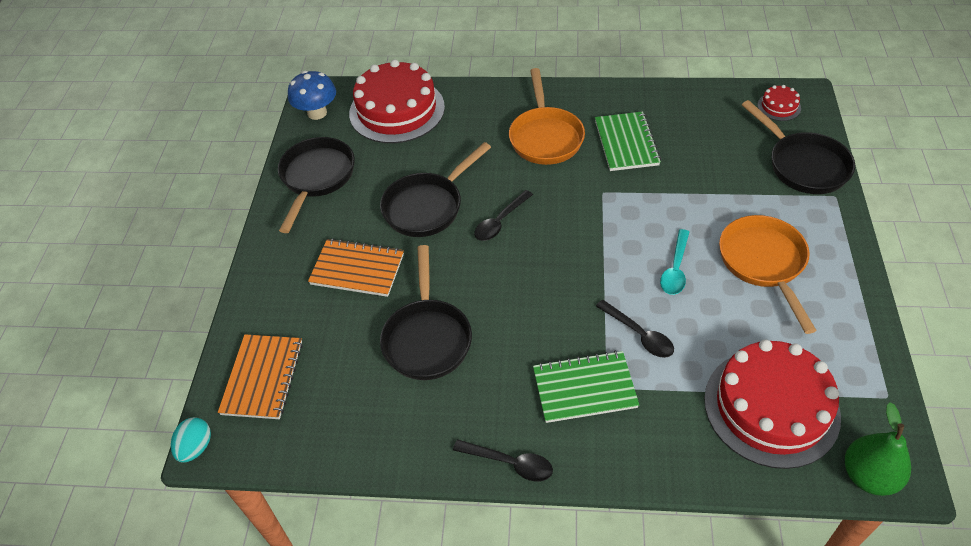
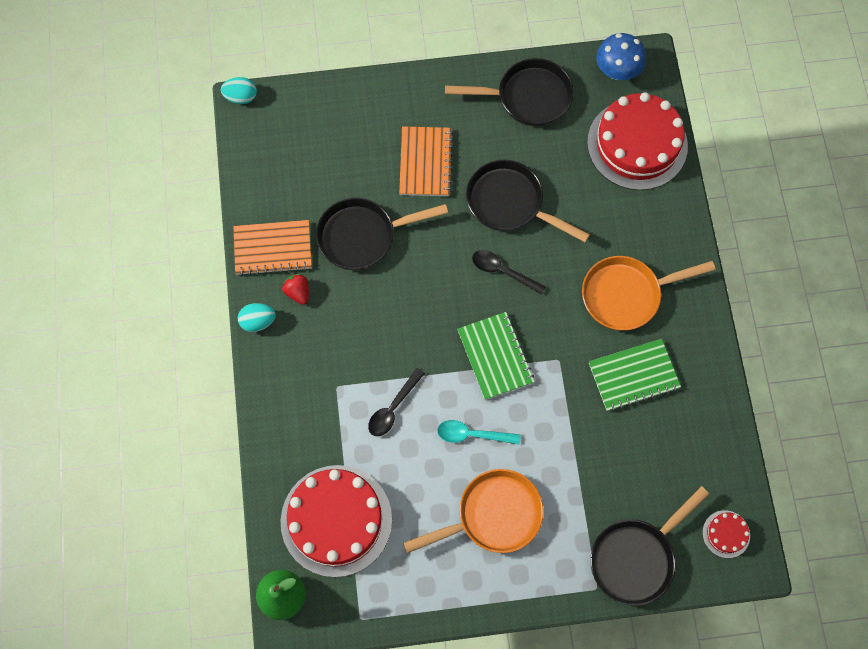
camera: 75 degrees right, 20 degrees up
orange notebook [218,334,303,419] -> orange notebook moved to [233,220,312,276]
black spoon [453,439,553,482] -> turquoise egg [238,303,276,332]
green notebook [533,351,639,423] -> green notebook moved to [457,312,534,400]
none -> red strawberry [282,274,309,305]

